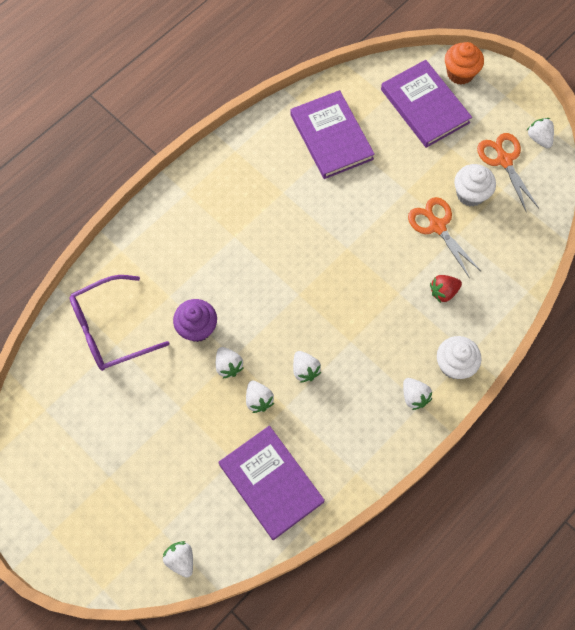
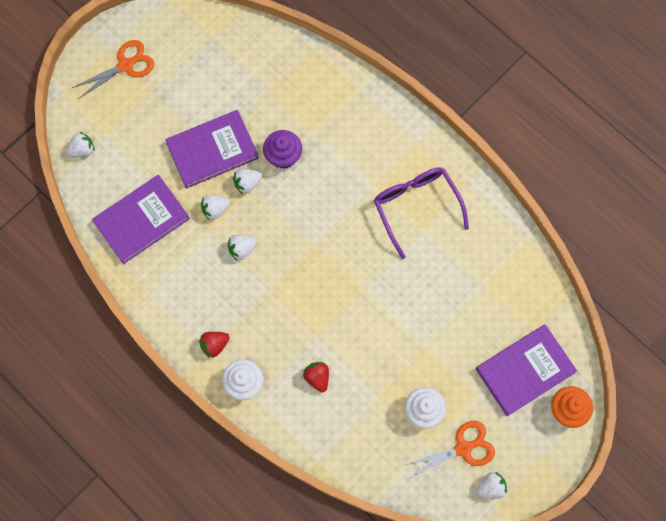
camera: 90 degrees right, 5 degrees up
purple glasses [70,275,169,371] -> purple glasses moved to [374,167,469,259]
purple book [290,90,375,179] -> purple book moved to [165,110,259,189]
white strawberry [403,378,432,410] -> red strawberry [199,332,230,358]
orange scissors [408,197,481,278] -> orange scissors moved to [72,40,154,99]

